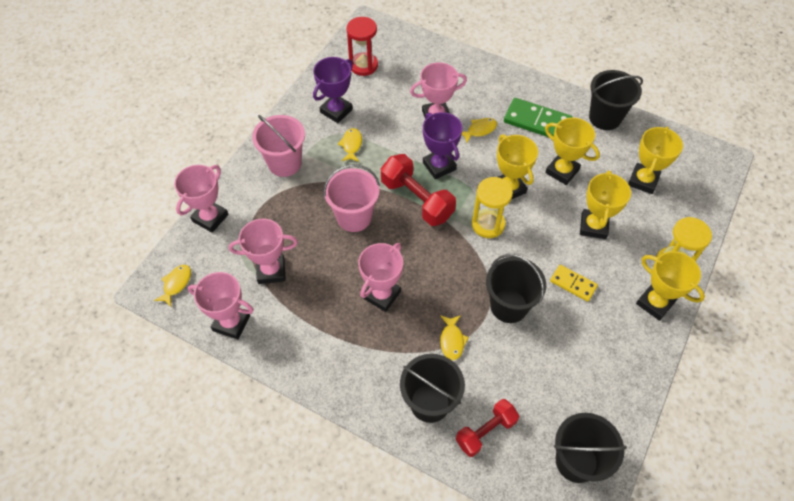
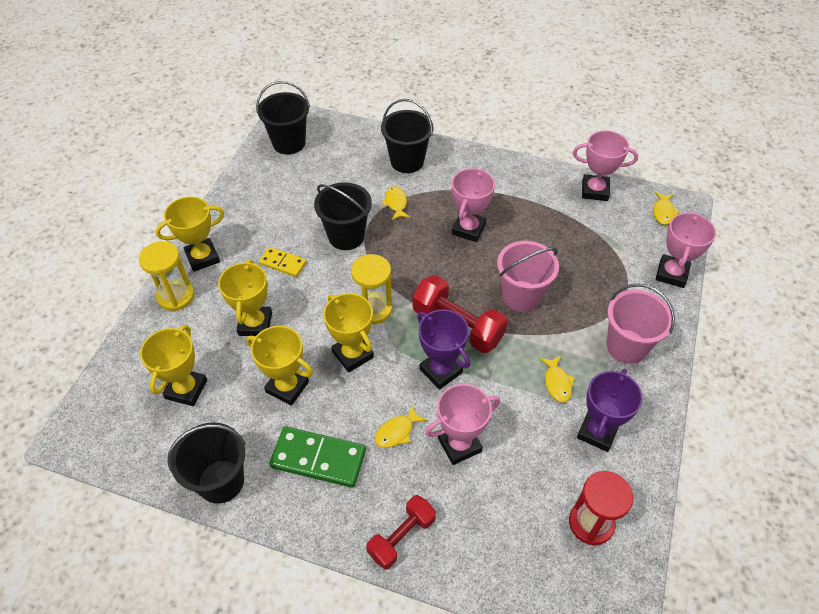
camera: 170 degrees right, 5 degrees down
pink trophy [229,219,298,284] -> none
red dumbbell [456,399,519,457] -> red dumbbell moved to [366,495,436,569]
yellow trophy [636,251,705,321] -> yellow trophy turned 60 degrees counterclockwise [156,196,224,272]

